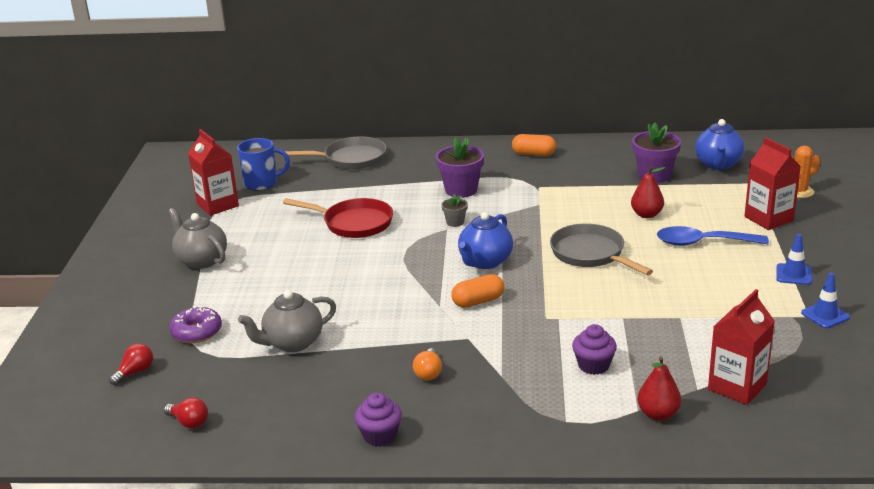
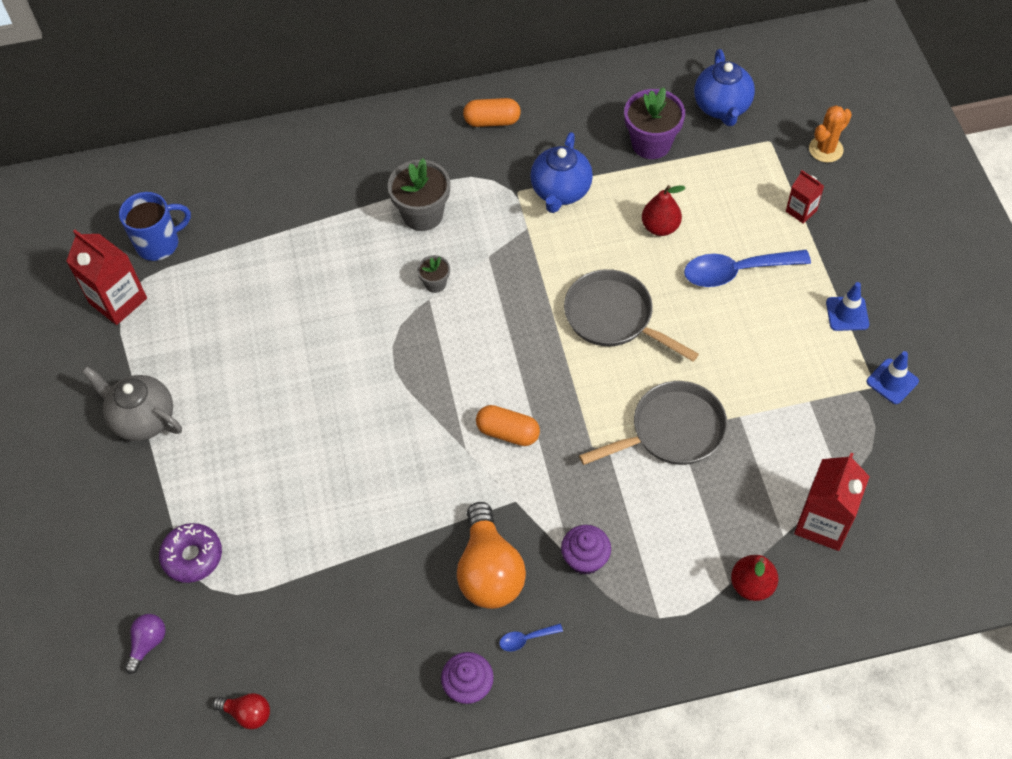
camera: 15 degrees left, 30 degrees up
red light bulb [109,343,153,385] -> purple light bulb [125,614,166,674]
grey teapot [238,290,336,352] -> none
red pan [283,198,393,238] -> none
grey pan [285,136,387,170] -> grey pan moved to [579,381,727,465]
orange light bulb [413,348,442,380] -> orange light bulb [457,502,526,609], size x2.04
purple flower pot [436,137,484,198] -> grey flower pot [388,158,450,231]
orange capsule [451,274,504,308] -> orange capsule turned 60 degrees clockwise [476,405,540,446]
blue teapot [458,212,513,269] -> blue teapot moved to [530,132,593,213]
purple cupcake [572,324,617,375] -> purple cupcake moved to [561,525,611,575]
red carton [745,137,801,230] -> red carton [786,170,824,224], size x0.55
none -> blue spoon [499,624,563,651]

